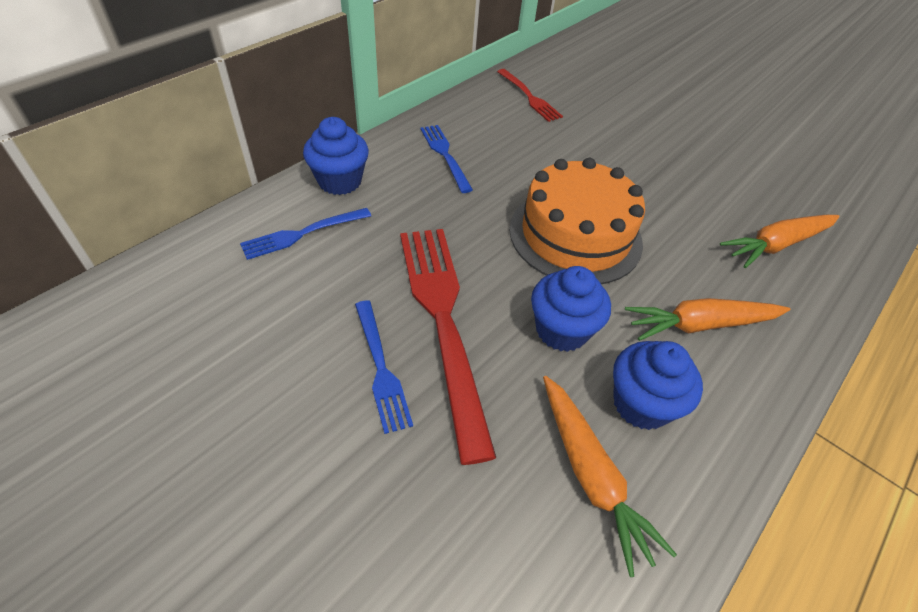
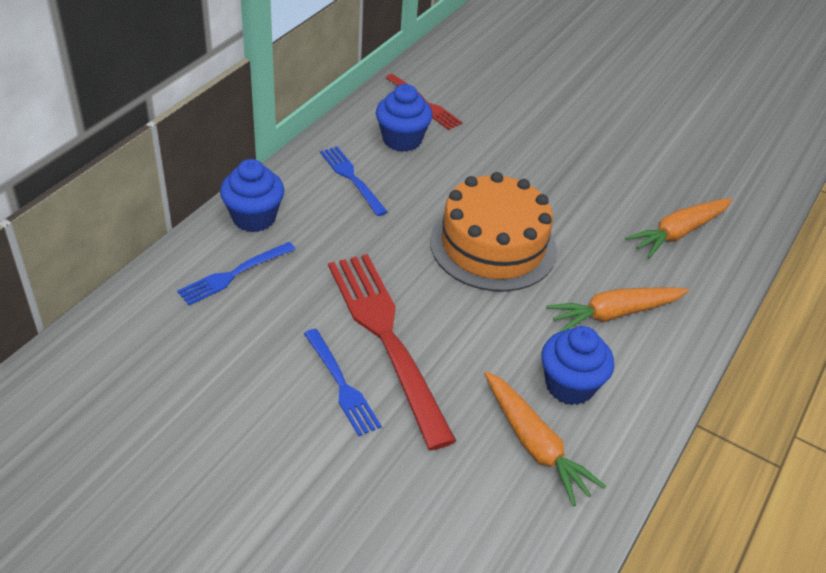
camera: 10 degrees left, 5 degrees down
blue cupcake [531,266,611,352] -> blue cupcake moved to [376,84,432,152]

